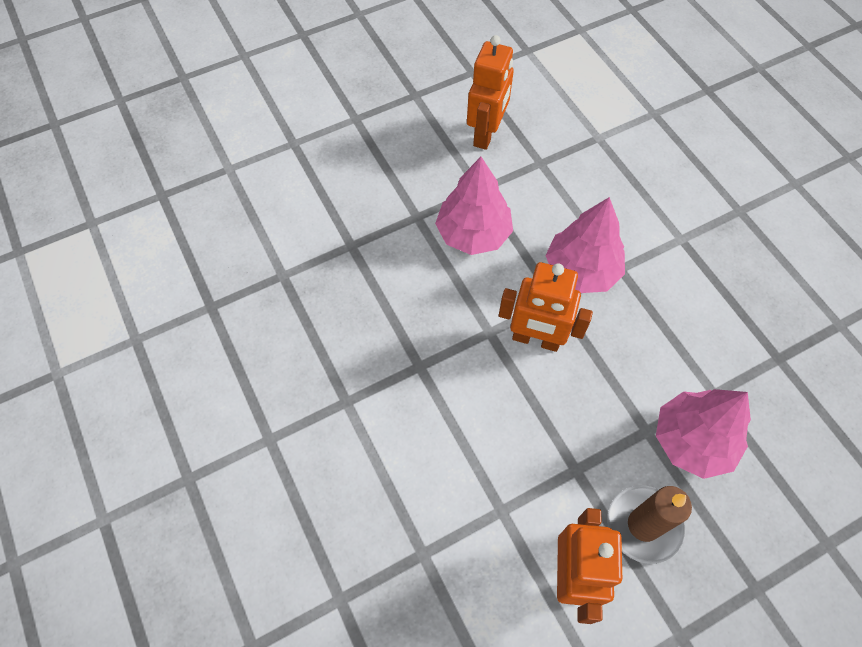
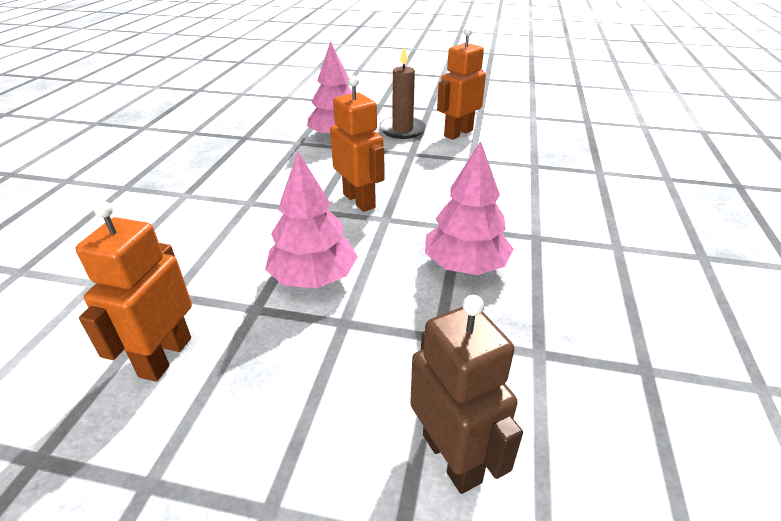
camera: 140 degrees left, 25 degrees down
orange robot [467,35,514,150] -> orange robot turned 45 degrees counterclockwise [75,201,192,382]
pink tree [545,197,625,293] -> pink tree moved to [425,141,513,275]
none -> brown robot [410,295,523,494]

